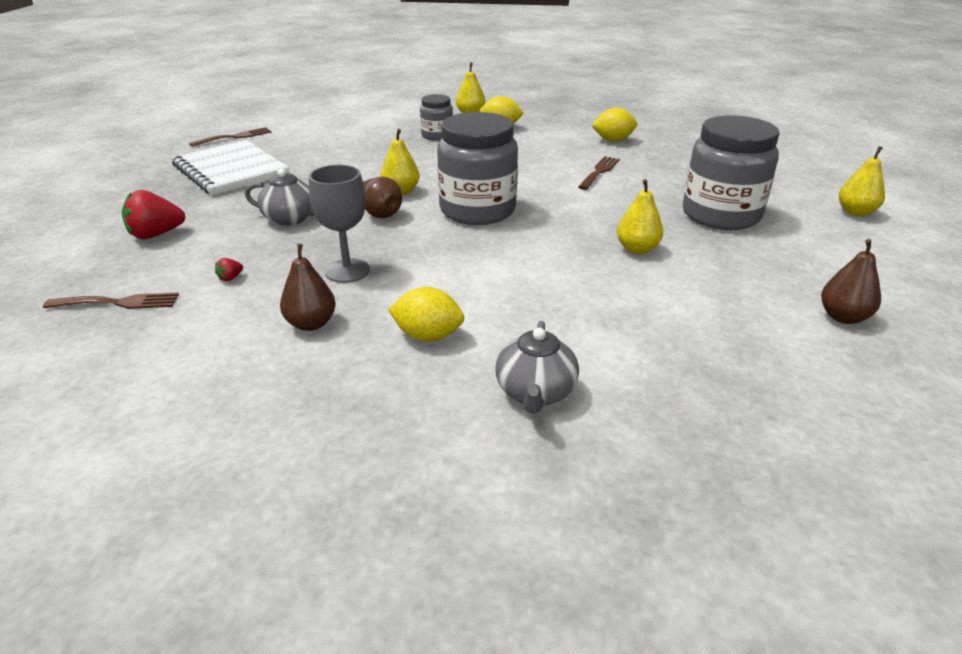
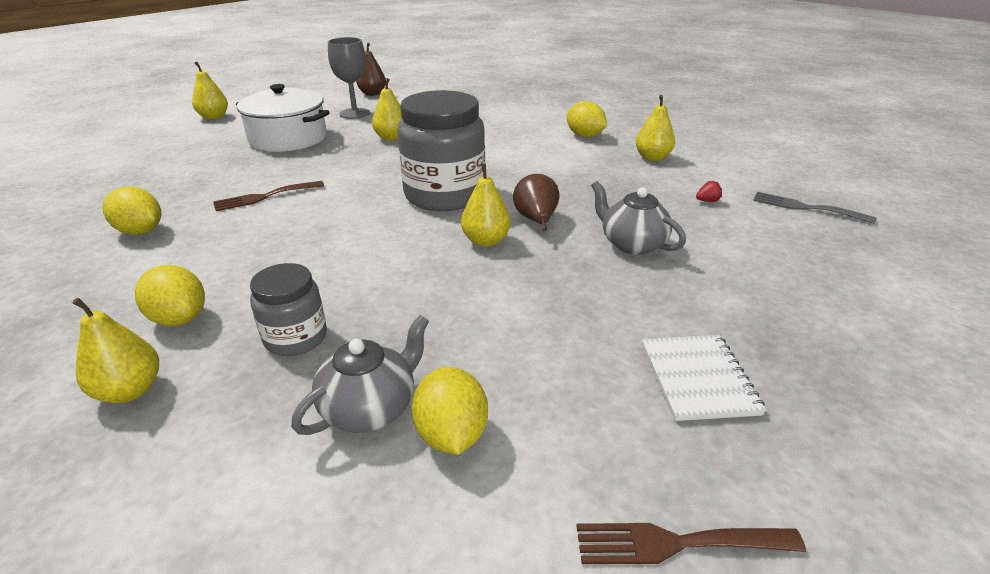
camera: 145 degrees left, 0 degrees up
brown fork [43,293,179,309] -> grey fork [753,192,876,224]
red strawberry [122,190,185,239] -> none
white notebook [171,140,289,195] -> white notebook [642,335,766,421], size x0.57
brown pear [280,244,336,331] -> yellow pear [636,95,675,161]
grey goblet [309,165,370,283] -> grey goblet moved to [328,37,370,119]
grey teapot [496,321,579,414] -> grey teapot moved to [291,315,429,435]
grey jar [683,115,780,230] -> white pot [236,84,330,152]
none -> yellow lemon [412,367,488,455]

